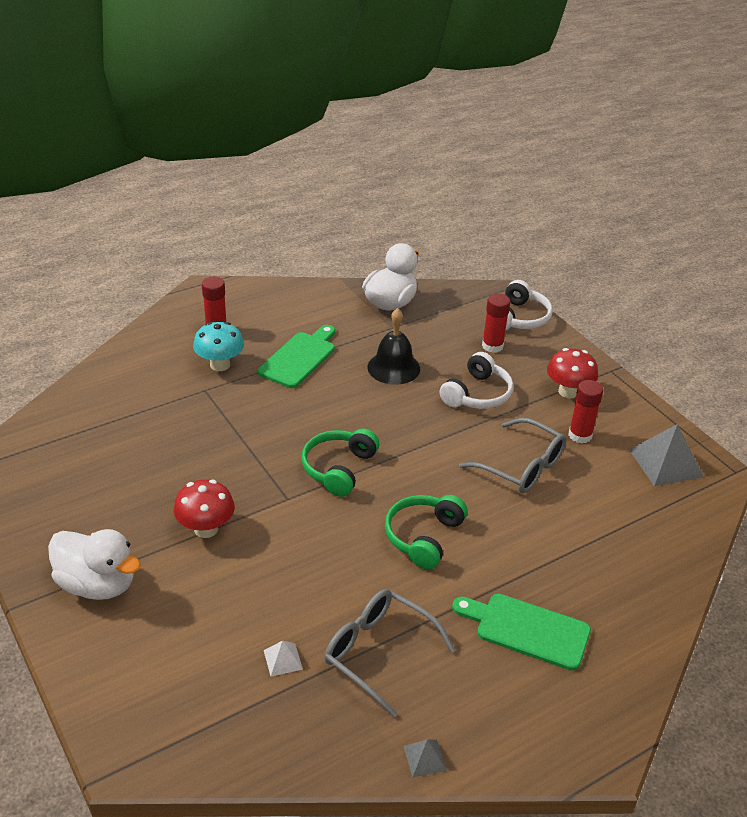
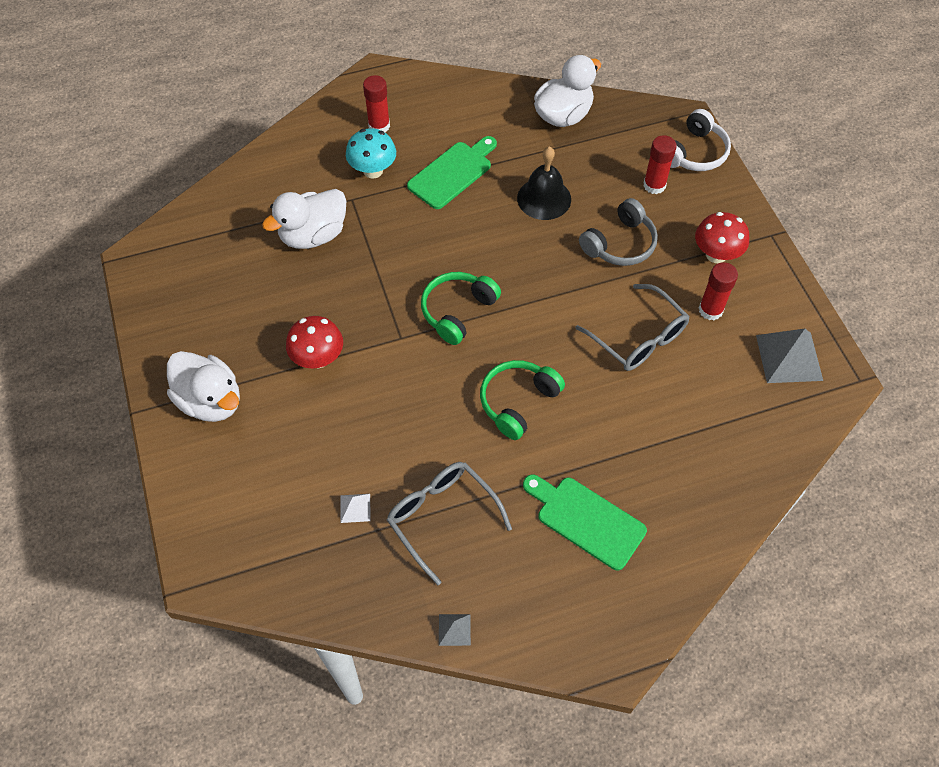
camera: 15 degrees right, 20 degrees up
white headphones [439,352,513,409] -> grey headphones [579,198,658,266]
none -> white duck [262,189,346,249]

